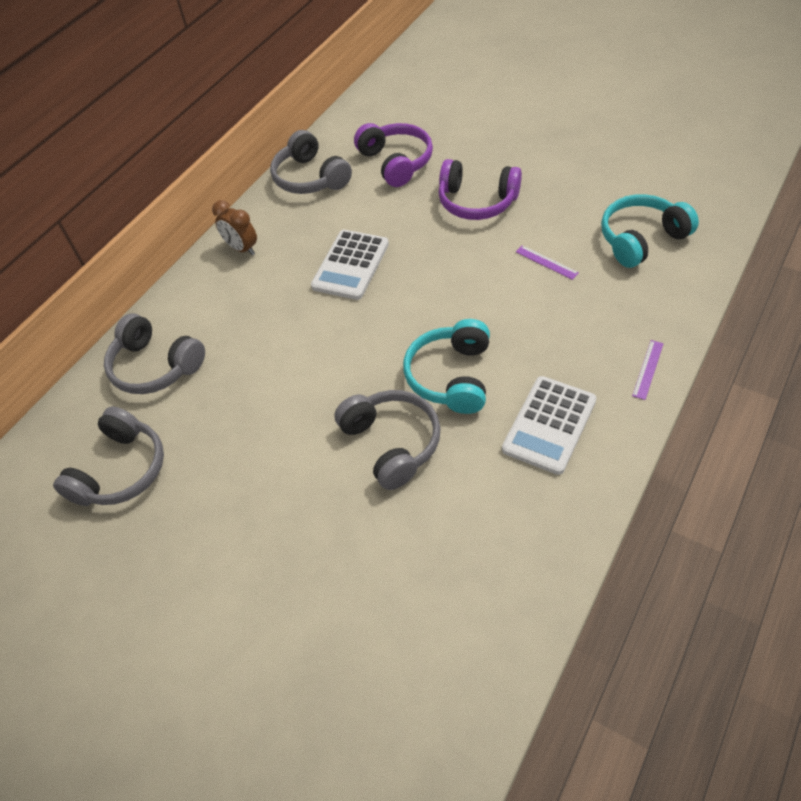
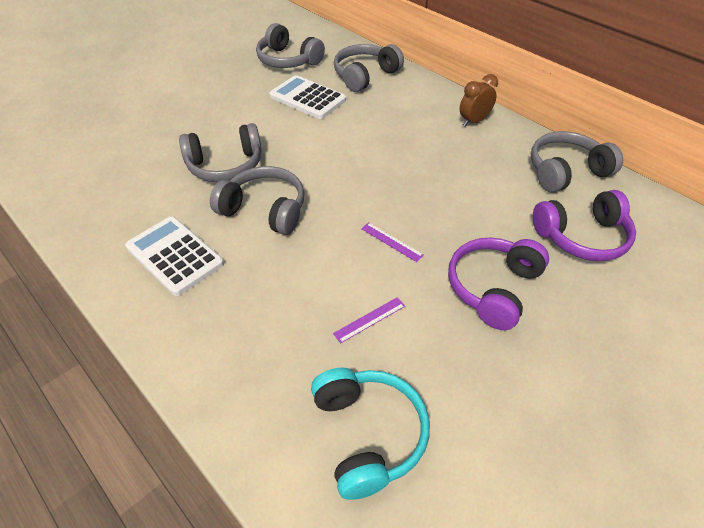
camera: 100 degrees right, 5 degrees down
white calculator [311,230,389,300] -> white calculator moved to [269,75,346,119]
turquoise headphones [403,319,490,414] -> grey headphones [210,166,305,235]
purple ruler [632,340,664,400] -> purple ruler moved to [361,222,424,262]

